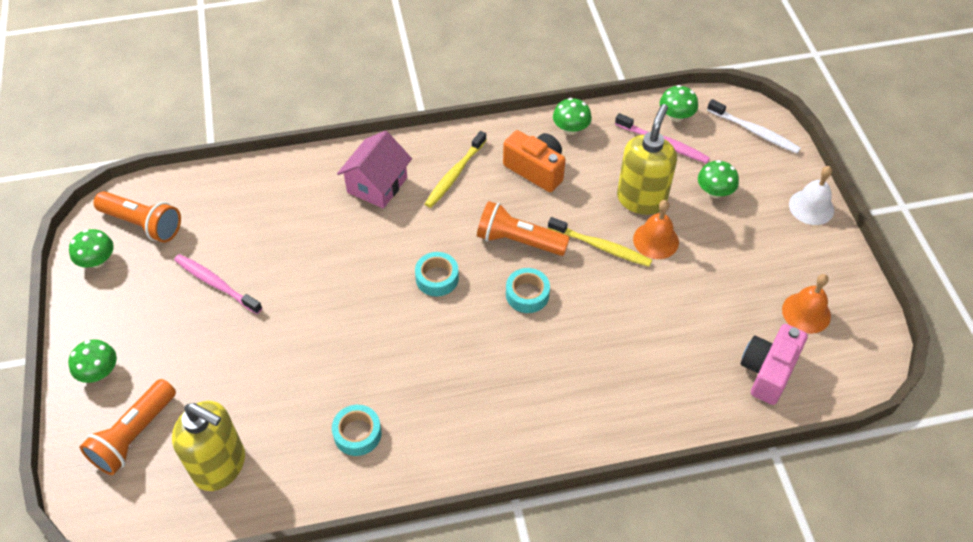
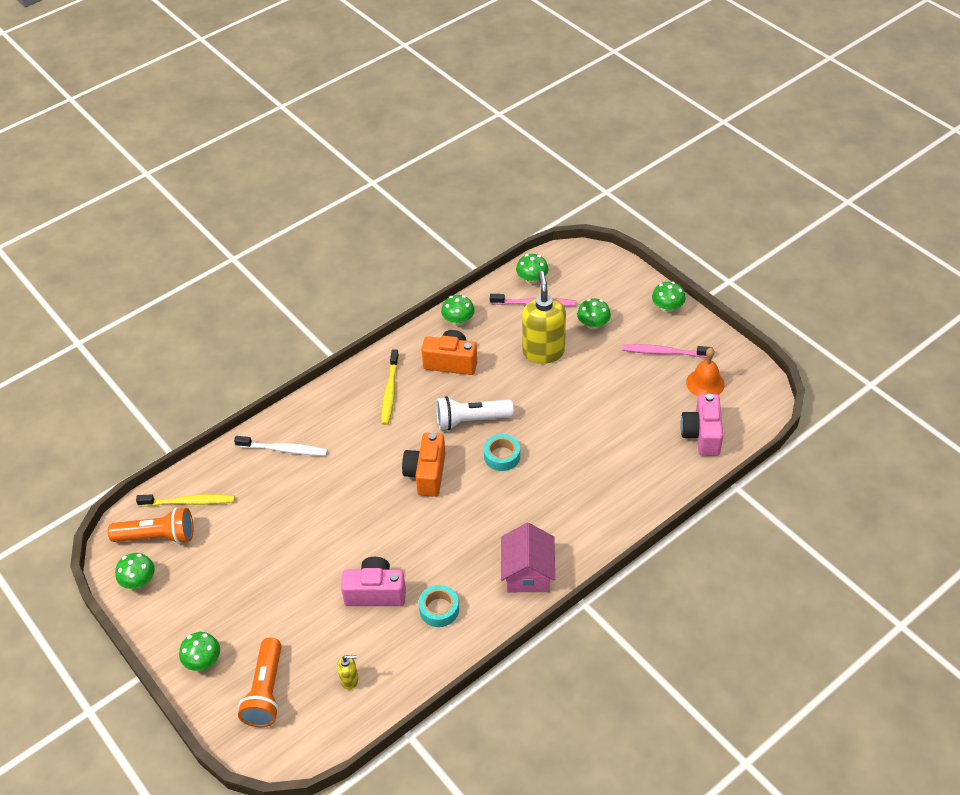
camera: 25 degrees left, 5 degrees down
yellow soap dispenser [172,401,245,491] -> yellow soap dispenser [337,655,358,690], size x0.44
pink toothbrush [174,254,262,314] -> pink toothbrush moved to [622,344,713,358]
pink house [337,131,412,209] -> pink house moved to [501,523,555,592]
turquoise tape [415,252,459,296] -> orange camera [402,433,446,497]
orange flashlight [477,201,570,256] -> white flashlight [436,396,514,431]
yellow toothbrush [548,217,652,267] -> yellow toothbrush moved to [136,494,235,507]
orange bell [633,200,679,259] -> none
white toothbrush [707,99,801,154] -> white toothbrush moved to [234,436,328,456]
white bell [789,166,834,225] -> green mushroom [652,281,685,313]
none -> pink camera [341,557,406,606]

